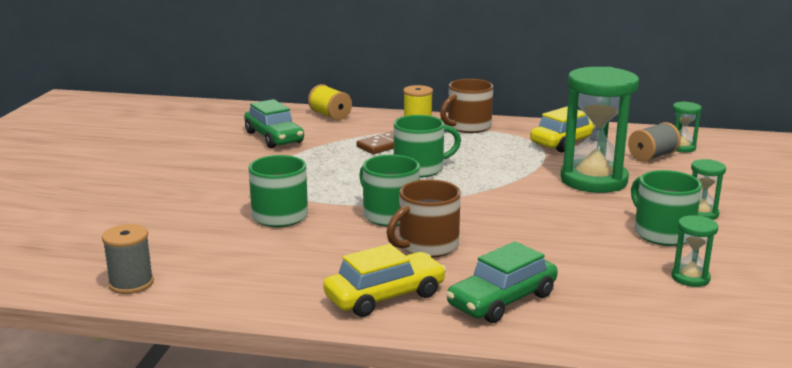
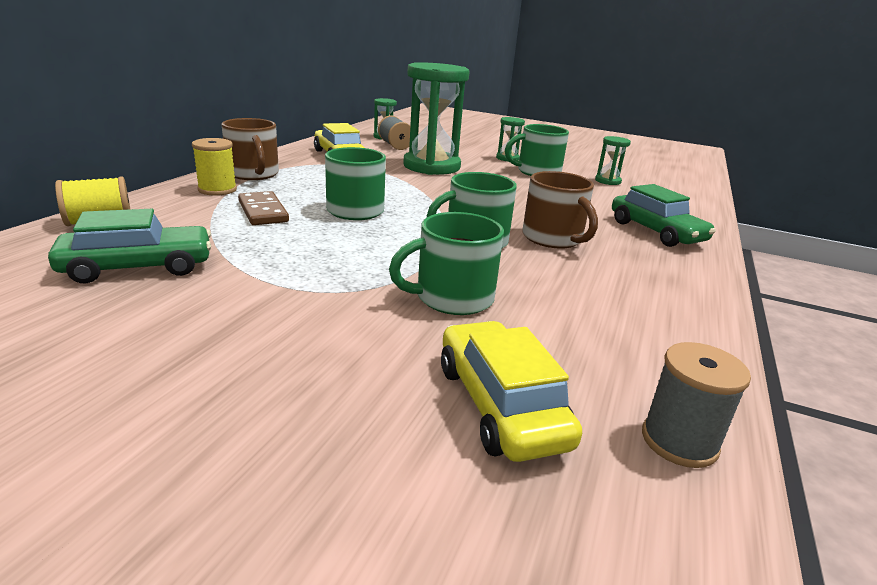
camera: 80 degrees left, 5 degrees up
yellow car [323,244,446,317] -> yellow car moved to [441,321,582,462]

